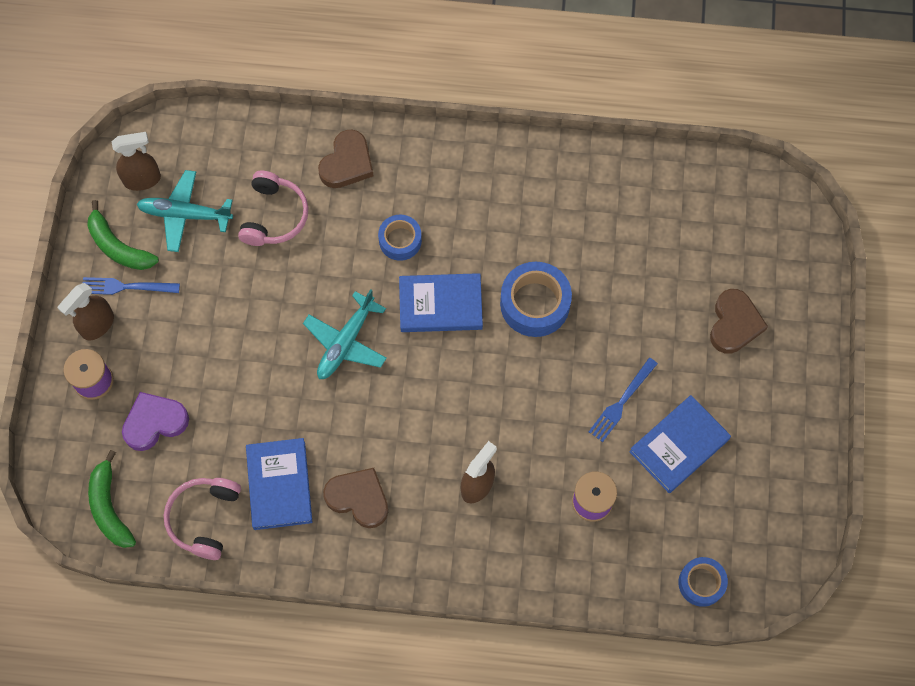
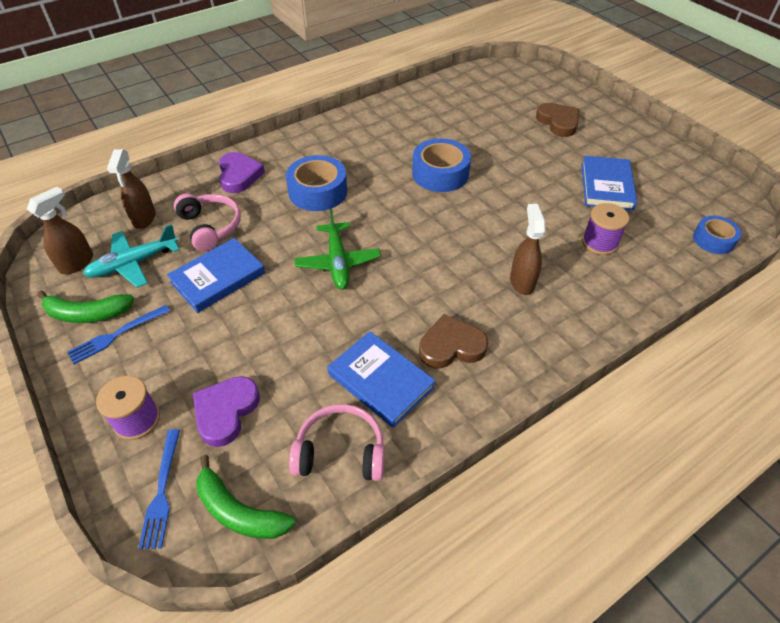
camera: 40 degrees left, 20 degrees down
brown spray bottle [57,283,114,341] -> brown spray bottle moved to [107,149,156,229]
pink headphones [164,478,241,560] -> pink headphones turned 120 degrees clockwise [289,404,385,481]
turquoise plane [303,289,387,379] -> green plane [294,209,381,290]
brown heart [318,130,374,188] -> purple heart [219,152,265,193]
blue tape [378,215,422,261] -> blue tape [286,155,347,211], size x1.61
blue book [399,273,483,332] -> blue book moved to [167,238,265,313]
blue fork [589,358,658,442] -> blue fork moved to [138,429,180,549]

